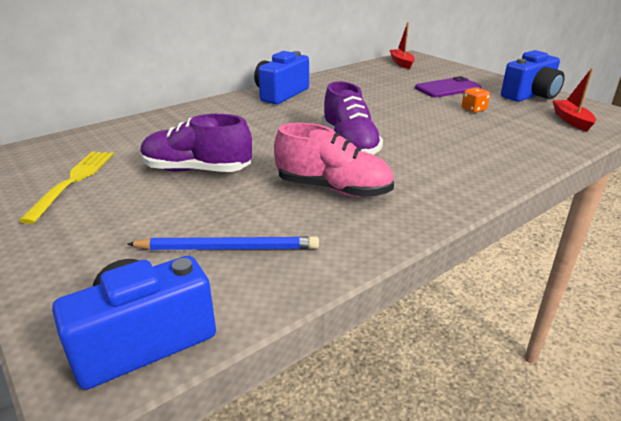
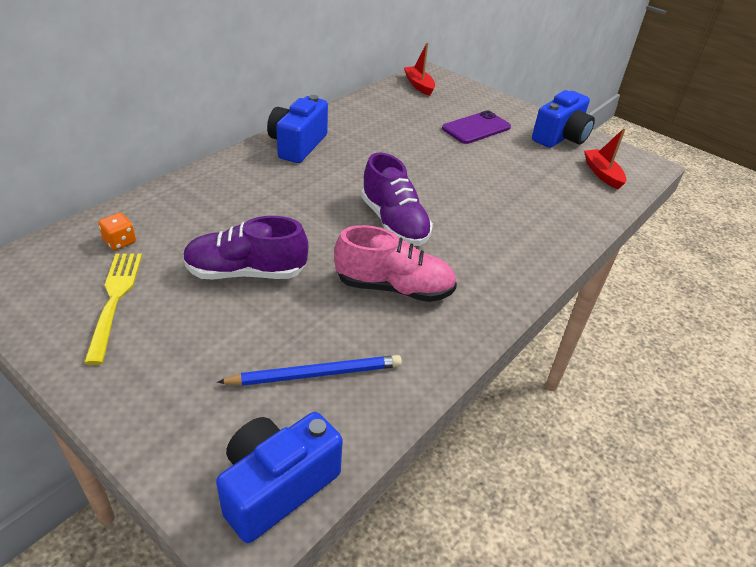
camera: 15 degrees left, 10 degrees up
orange dice [462,87,490,113] -> orange dice moved to [98,213,136,250]

